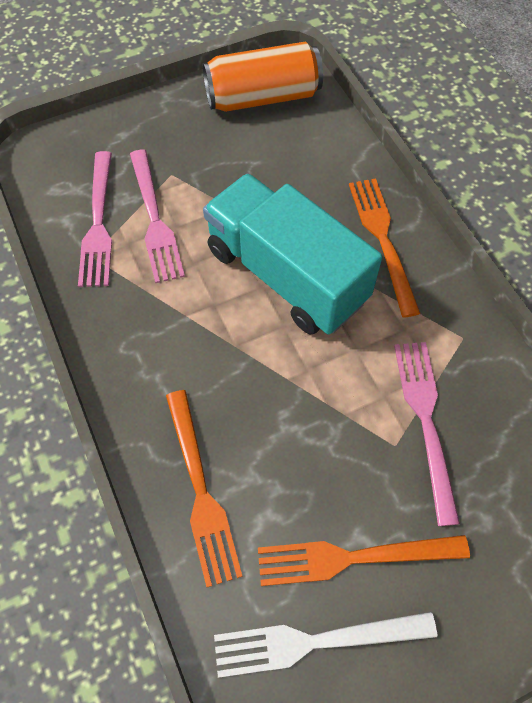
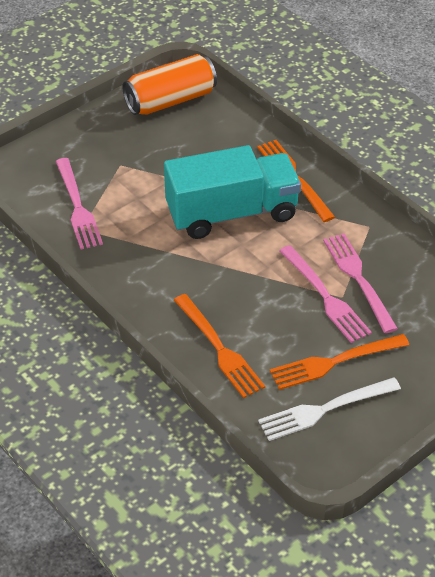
camera: 15 degrees left, 15 degrees down
pink fork [130,150,185,283] -> pink fork moved to [279,245,372,343]
turquoise truck [203,174,382,334] -> turquoise truck turned 135 degrees clockwise [164,145,301,239]

